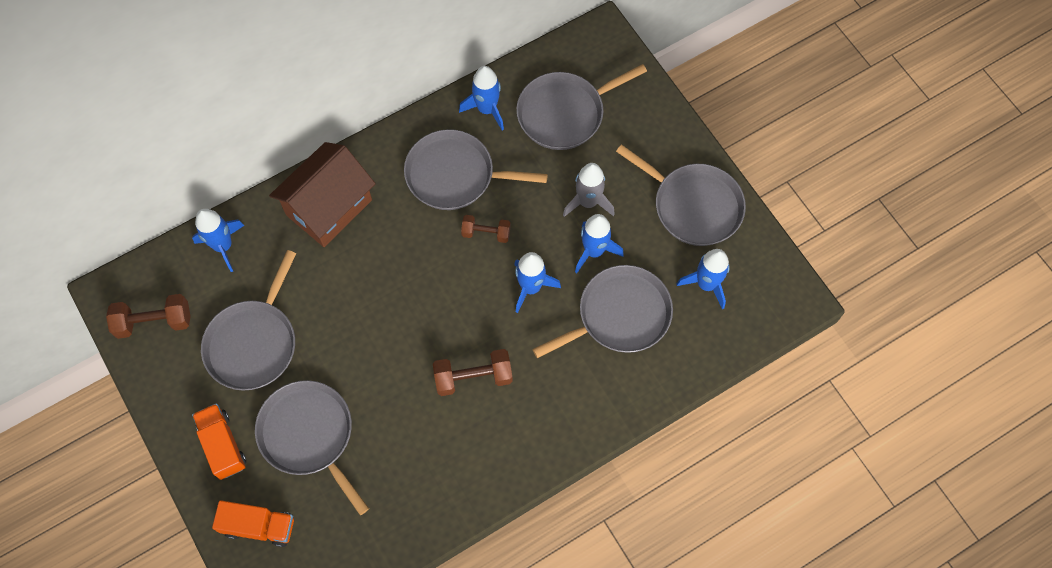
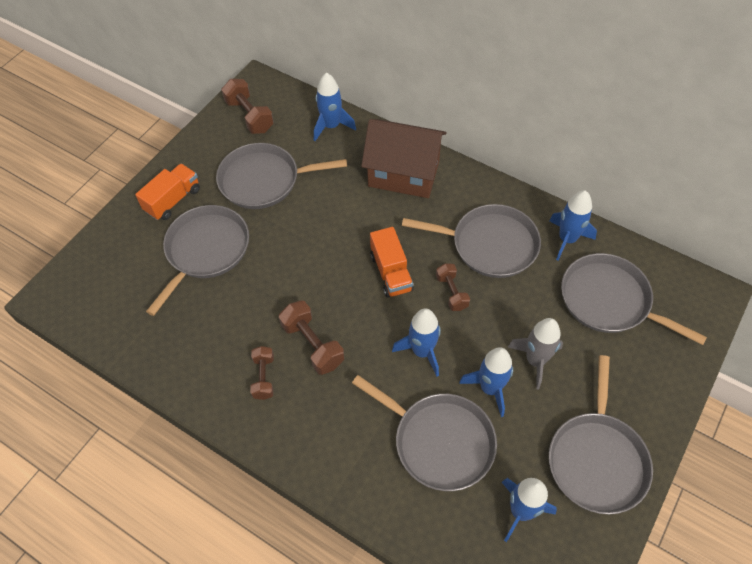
camera: 65 degrees right, 10 degrees down
orange truck [212,500,294,547] -> orange truck moved to [370,227,414,298]
grey pan [404,129,548,210] -> grey pan turned 120 degrees clockwise [402,204,541,278]
none -> brown dumbbell [250,346,274,400]

